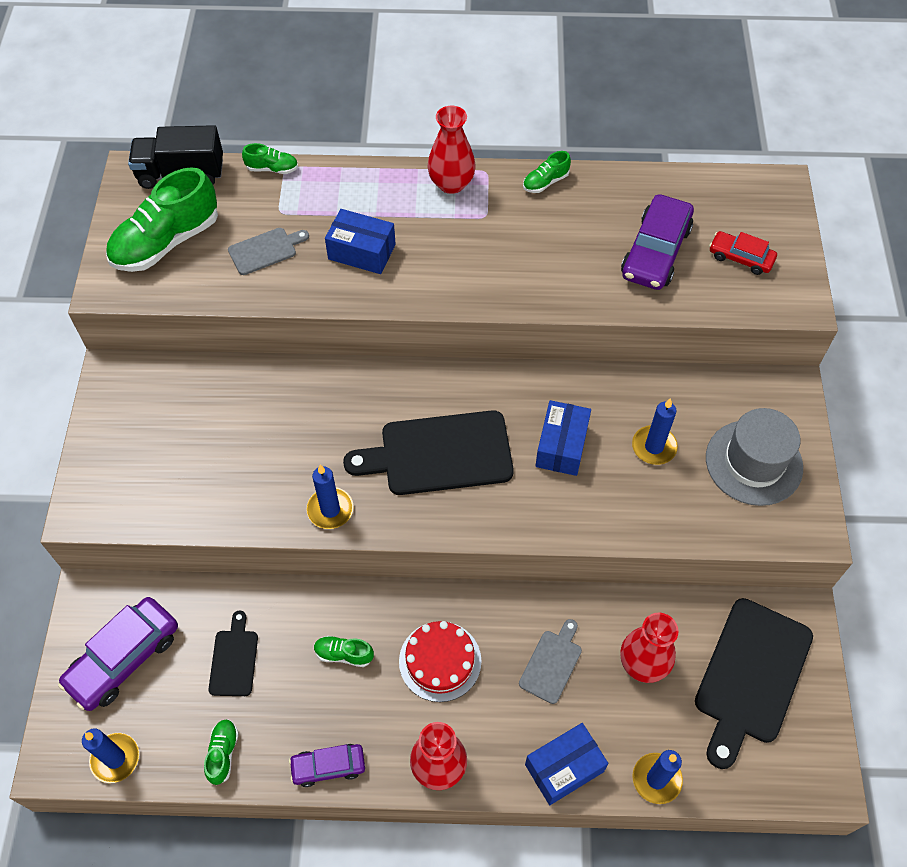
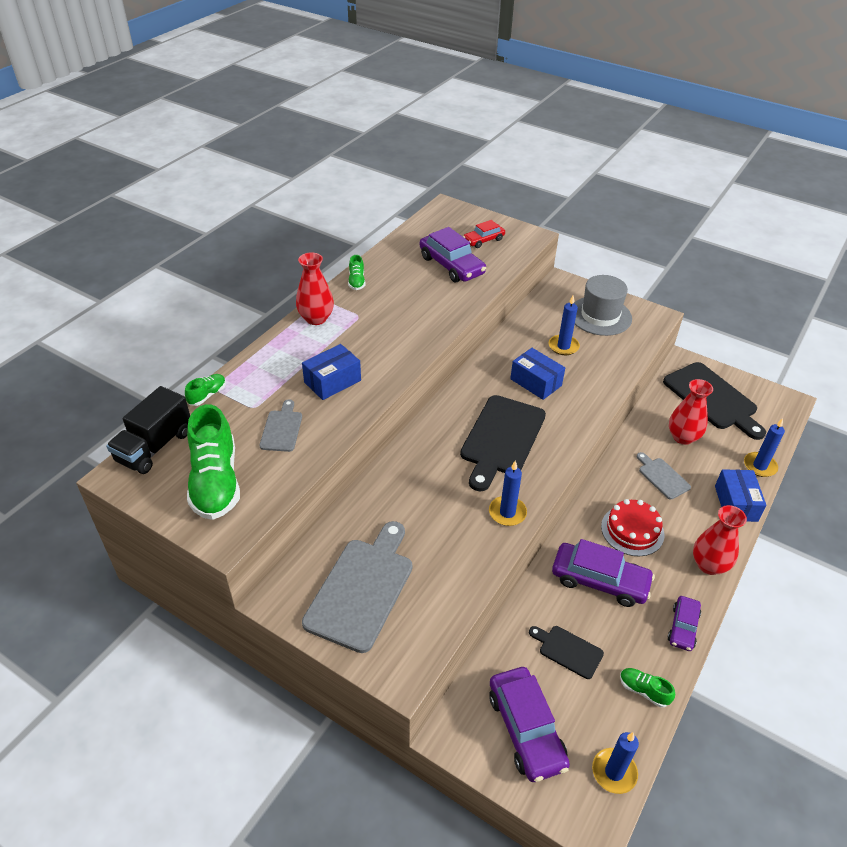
camera: 60 degrees left, 15 degrees down
green shoe [314,636,374,667] -> purple car [552,539,655,607]
none -> grey cutting board [302,521,412,653]

